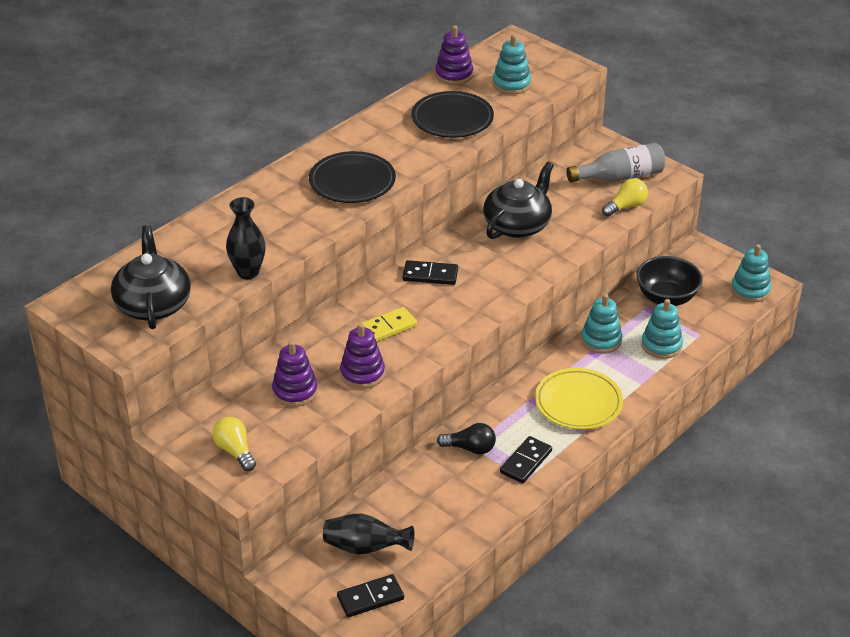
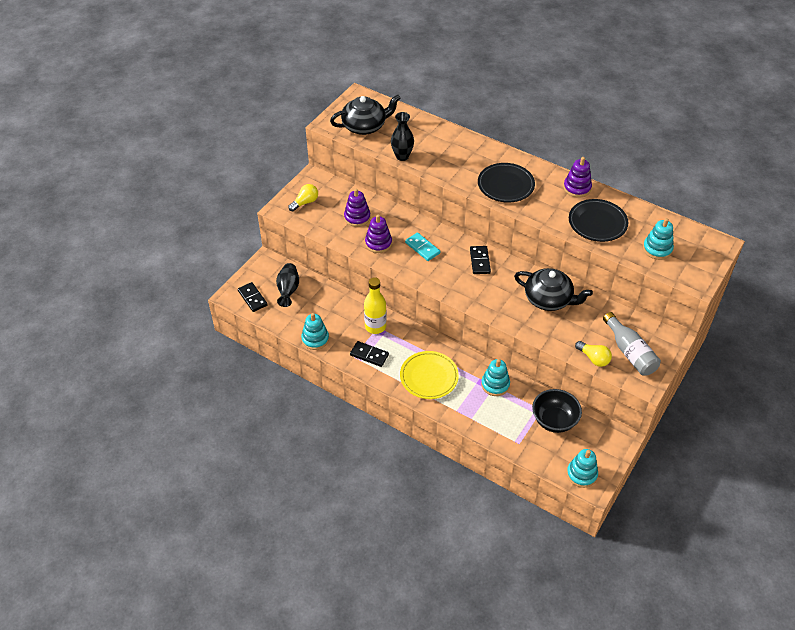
camera: 80 degrees right, 10 degrees up
yellow domino [357,307,417,342] -> turquoise domino [405,232,440,261]
purple stacking toy [435,25,473,85] -> purple stacking toy moved to [564,157,592,198]
black light bulb [437,423,496,455] -> yellow bottle [364,277,386,334]
turquoise stacking toy [641,299,683,359] -> turquoise stacking toy moved to [301,313,329,350]

